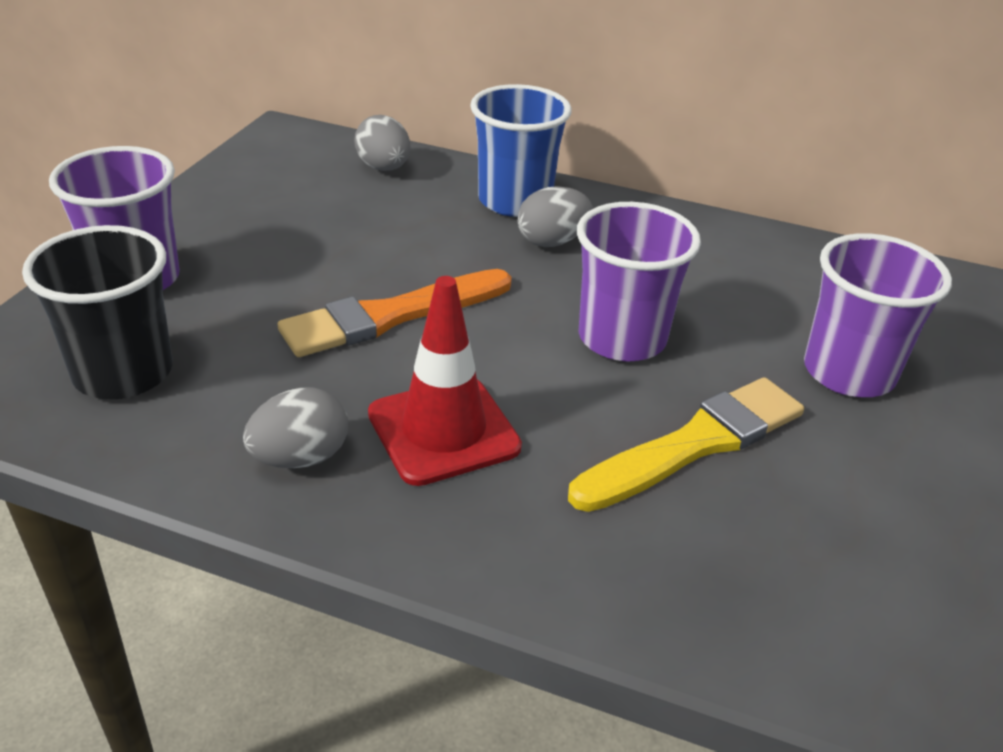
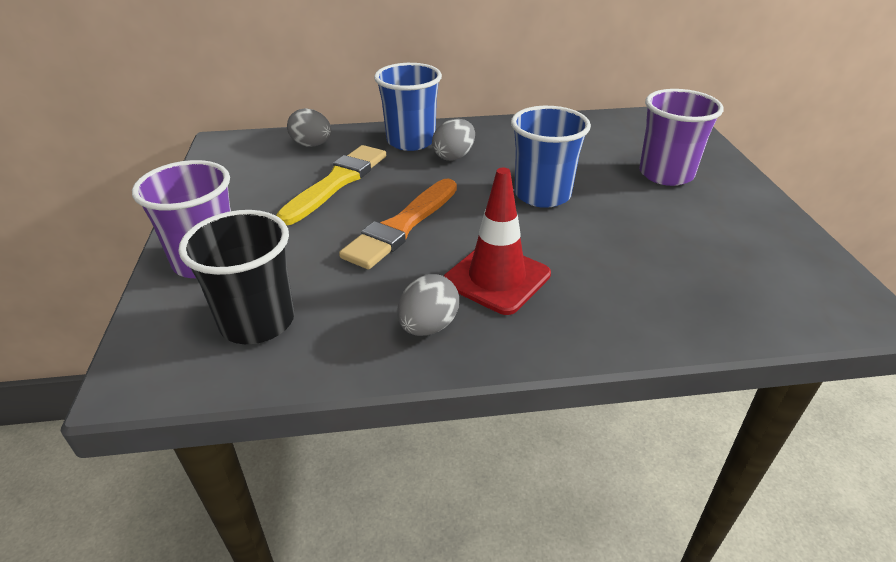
camera: 25 degrees left, 0 degrees up
yellow brush [568,377,804,512] -> yellow brush moved to [276,145,386,225]
purple cup [577,202,701,362] -> blue cup [511,106,591,208]

